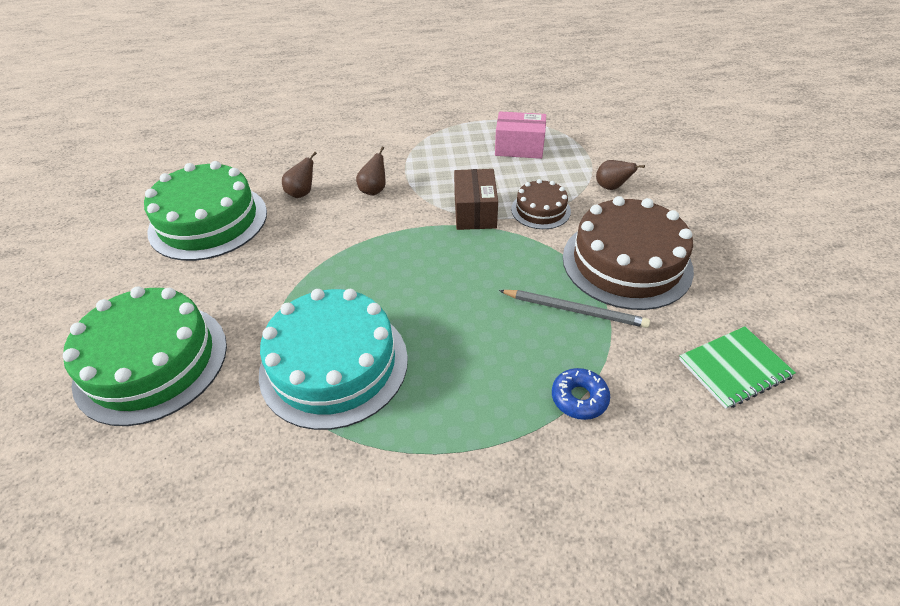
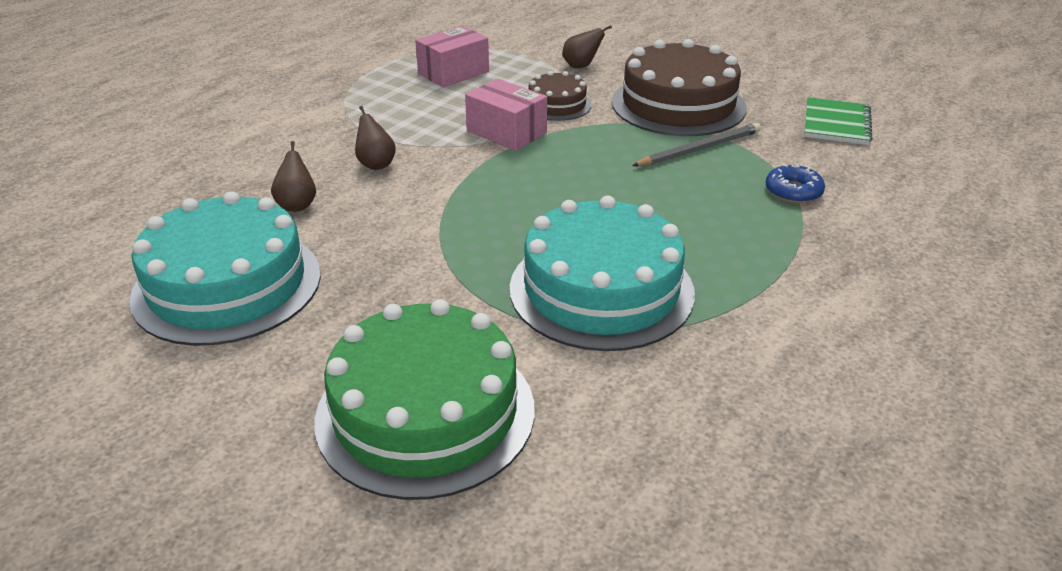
camera: 50 degrees left, 10 degrees down
green cake [144,161,267,261] -> turquoise cake [129,191,321,346]
brown box [454,169,498,230] -> pink box [465,78,547,151]

